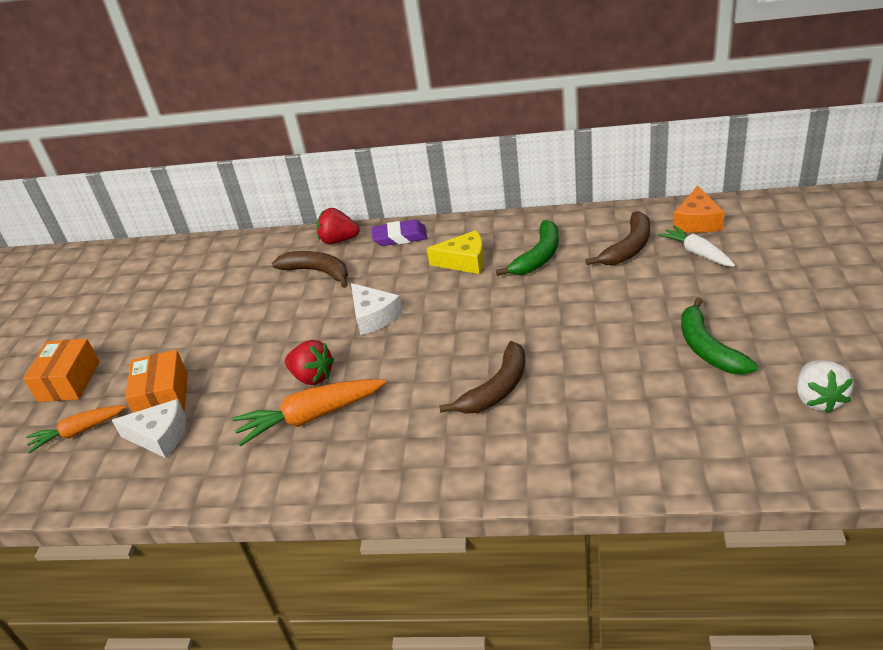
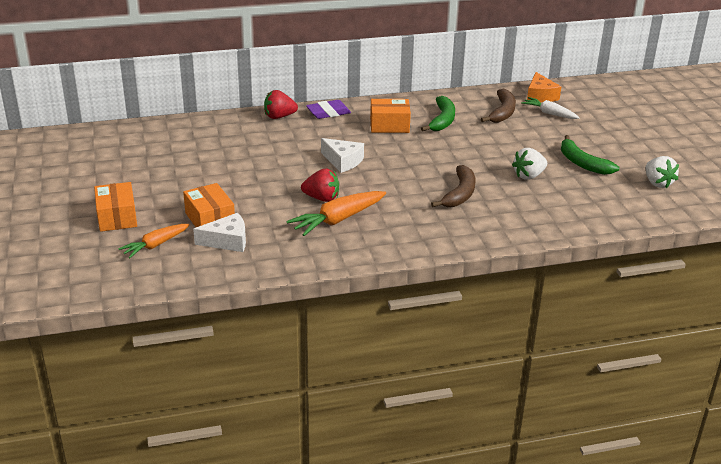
camera: 25 degrees left, 5 degrees down
brown banana [272,251,348,288] -> none
yellow cheese [427,230,484,274] -> orange box [370,99,411,133]
none -> white strawberry [512,148,547,180]

